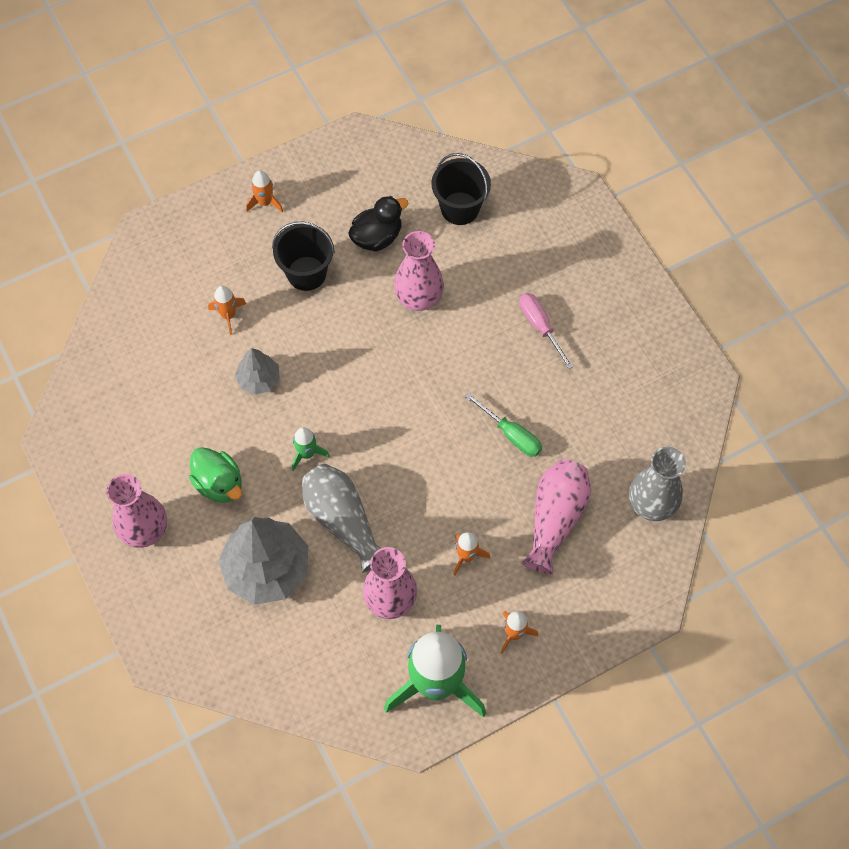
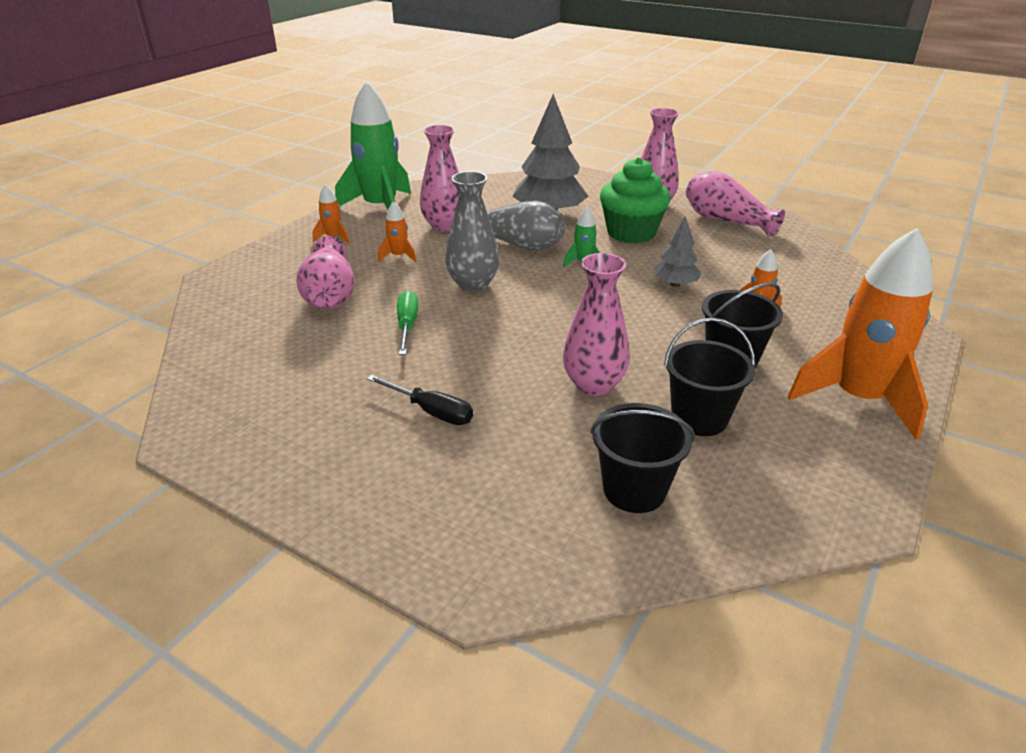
camera: 150 degrees right, 30 degrees down
green duck [189,447,242,503] -> green cupcake [600,157,670,243]
orange rocket [246,170,283,212] -> orange rocket [787,228,933,439], size x2.35
black duck [348,196,408,252] -> black bucket [664,318,755,436]
green screwdriver [465,393,542,457] -> green screwdriver turned 75 degrees clockwise [397,290,418,355]
pink screwdriver [519,293,574,369] -> black screwdriver [367,375,473,425]
grey vase [629,447,686,521] -> grey vase moved to [445,171,499,292]
none -> pink vase [686,171,785,237]

